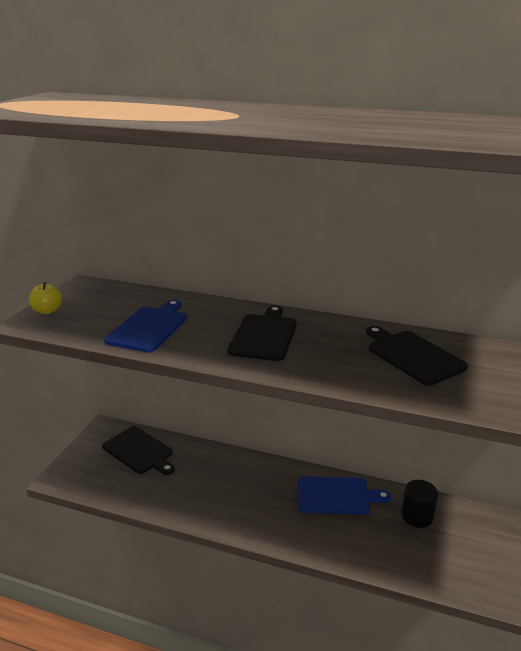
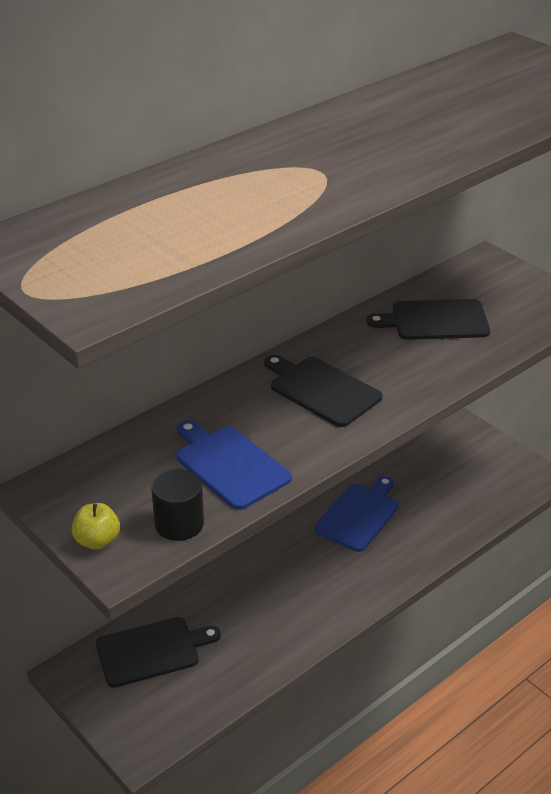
camera: 60 degrees left, 10 degrees up
black cylinder [401,480,438,528] -> black cylinder moved to [151,469,204,541]

